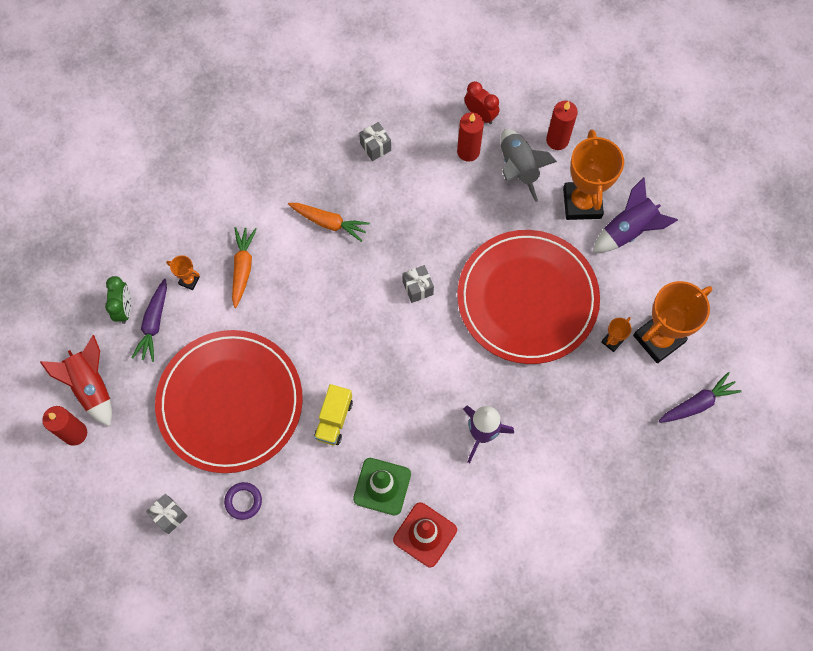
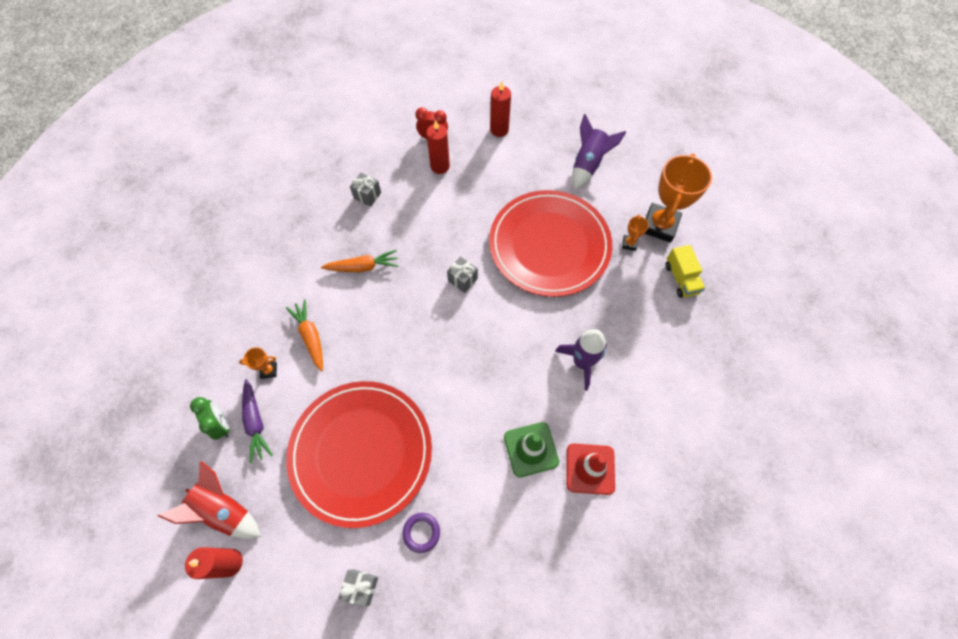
camera: 30 degrees left, 5 degrees down
yellow truck [314,384,353,445] -> yellow truck moved to [665,245,705,298]
grey rocket [501,129,557,202] -> none
orange trophy [563,130,624,220] -> none
purple carrot [659,372,742,423] -> none

